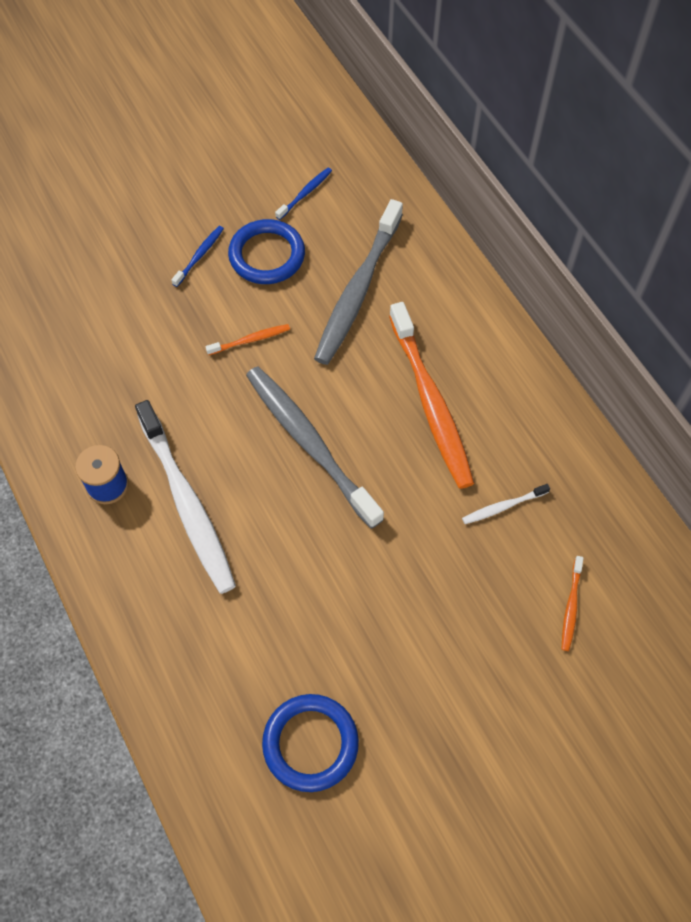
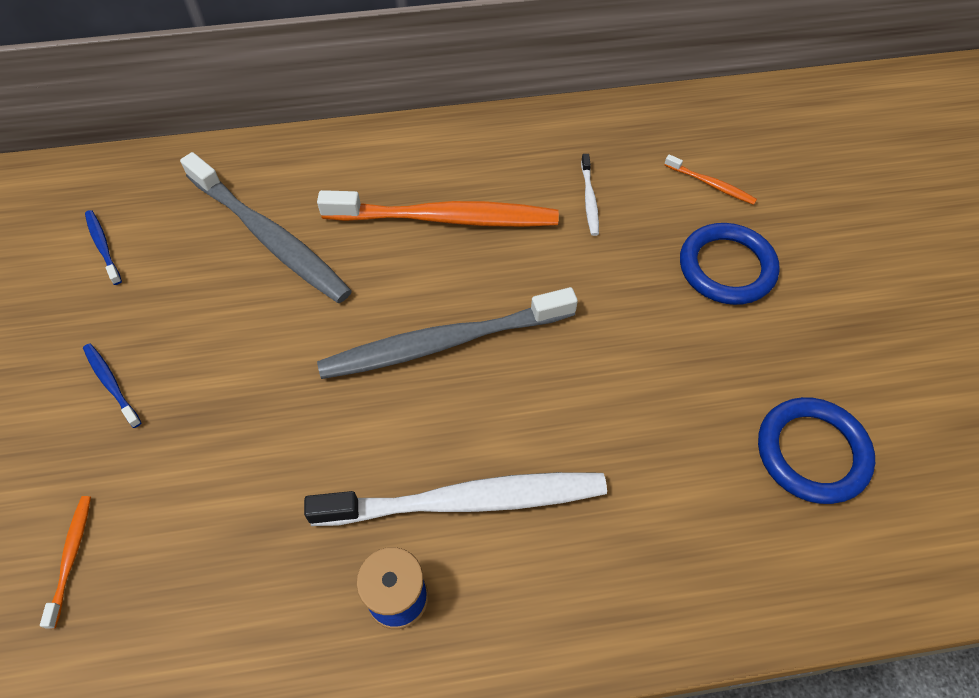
camera: 70 degrees left, 5 degrees down
orange toothbrush [206,324,290,355] -> orange toothbrush moved to [40,496,91,629]
blue ring [228,219,305,284] -> blue ring moved to [680,223,780,305]

